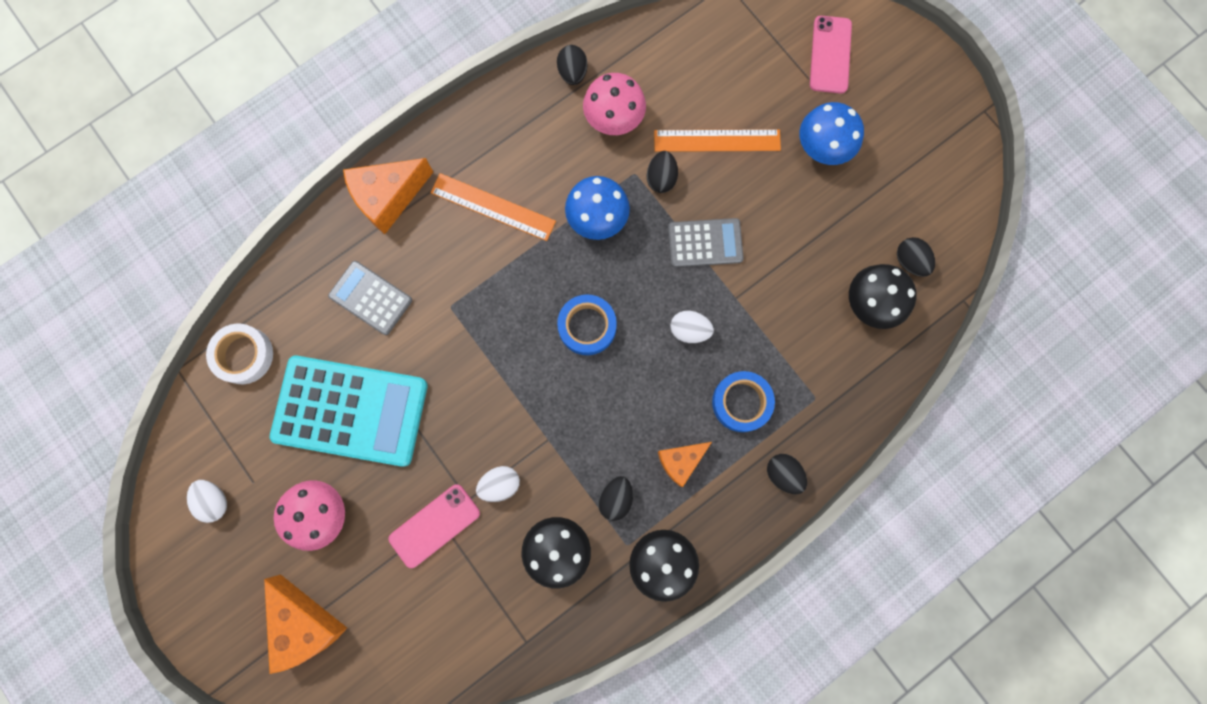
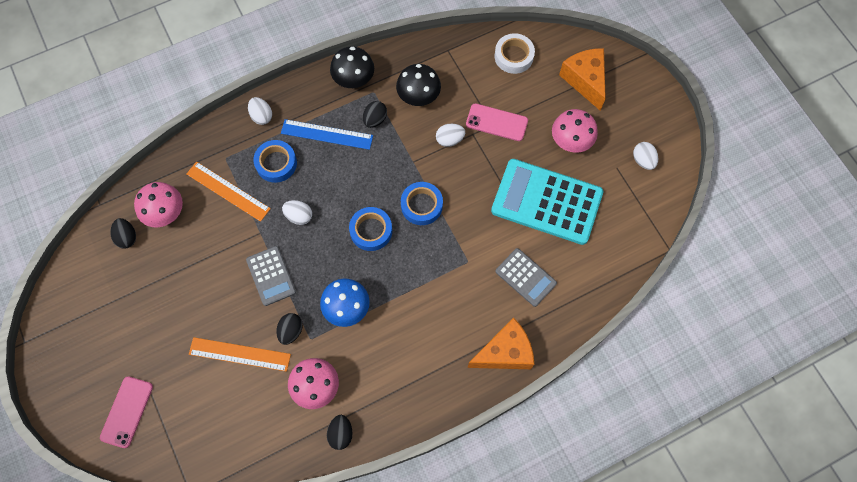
camera: 170 degrees left, 10 degrees down
white tape [206,324,273,384] -> white tape moved to [495,33,535,74]
pink phone [389,484,480,568] -> pink phone turned 45 degrees clockwise [466,103,528,141]
orange ruler [430,173,556,241] -> orange ruler moved to [186,162,271,222]
orange cheese [658,442,712,487] -> blue ruler [281,119,373,150]
grey calculator [668,218,744,267] -> grey calculator turned 120 degrees counterclockwise [246,246,296,306]
black egg [767,454,807,494] -> white egg [248,97,272,125]
blue mushroom [800,102,864,165] -> none
black mushroom [849,264,917,329] -> pink mushroom [134,182,183,227]
none -> blue tape [401,182,443,225]

